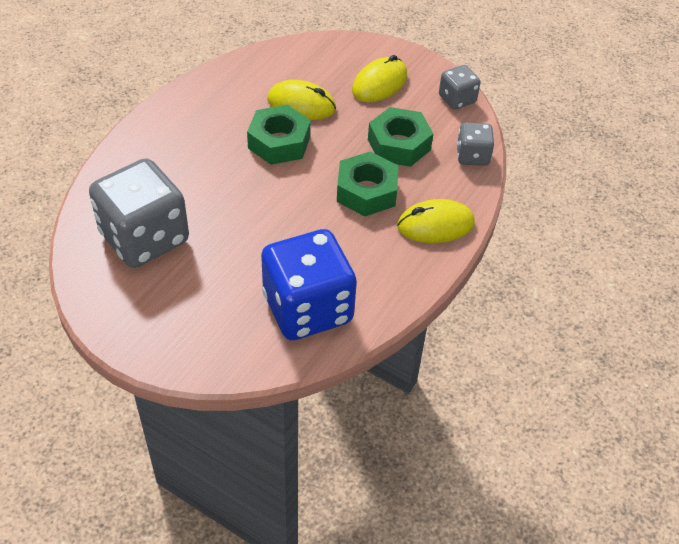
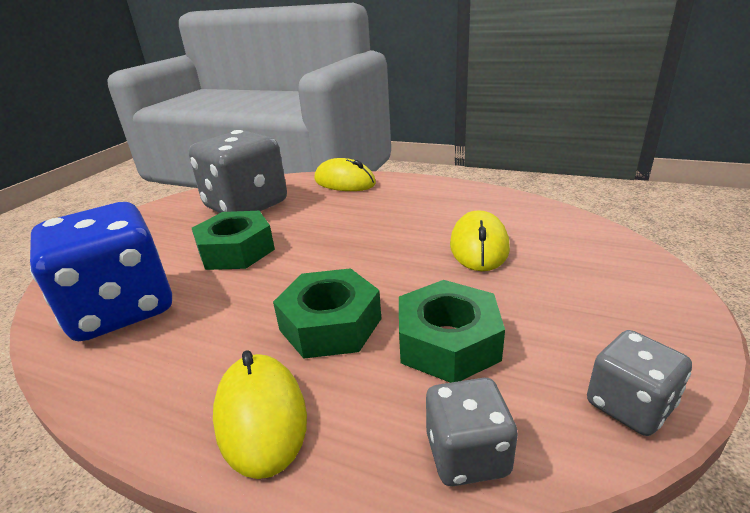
camera: 85 degrees right, 20 degrees down
green nut [247,105,311,165] -> green nut moved to [192,211,275,270]
yellow mouse [352,55,407,102] -> yellow mouse moved to [314,158,376,191]

